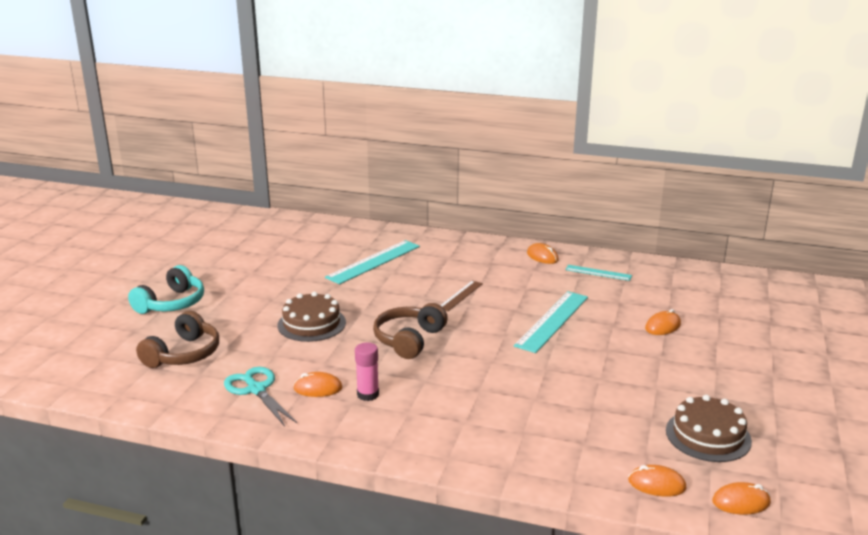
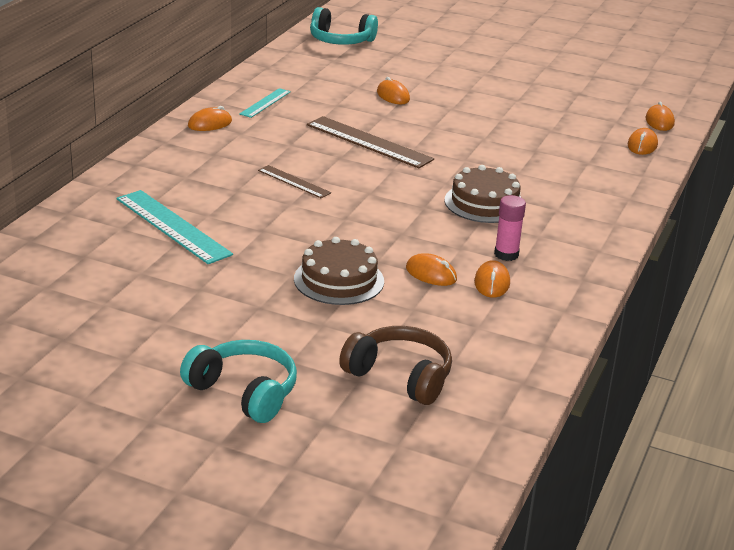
camera: 85 degrees left, 5 degrees up
turquoise scissors [224,367,297,426] -> none
brown headphones [373,303,448,359] -> none
turquoise ruler [514,291,588,353] -> brown ruler [307,116,434,168]
brown cake [666,395,752,462] -> brown cake moved to [445,165,522,223]
none -> turquoise headphones [310,7,378,45]
none -> orange mouse [406,253,457,286]

